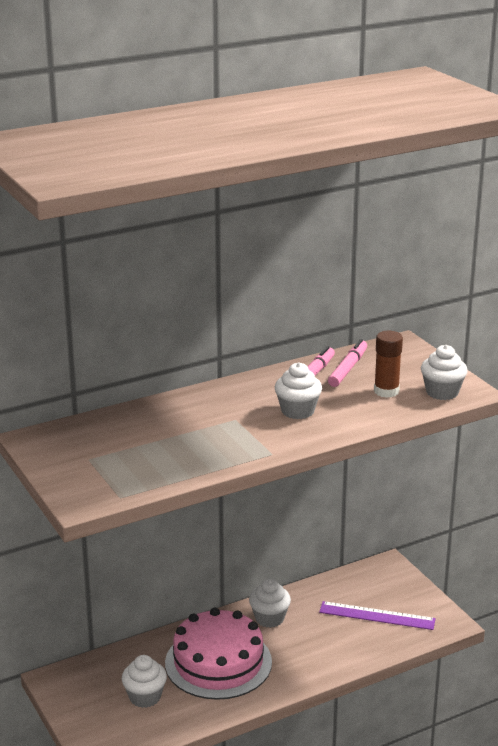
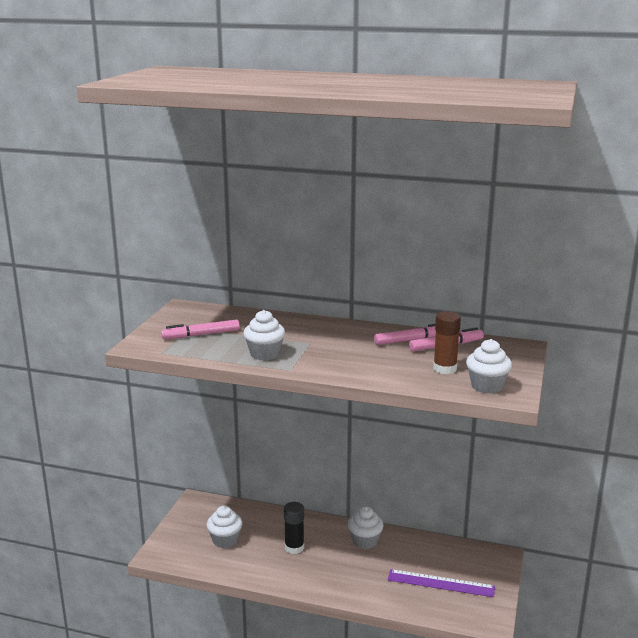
camera: 45 degrees right, 5 degrees down
pink cake [165,608,272,700] -> black glue stick [284,502,304,554]
white cupcake [275,362,322,419] -> white cupcake moved to [244,310,285,361]
purple ruler [319,601,436,630] -> purple ruler turned 45 degrees counterclockwise [388,569,495,597]
none -> pink marker [161,319,240,339]

